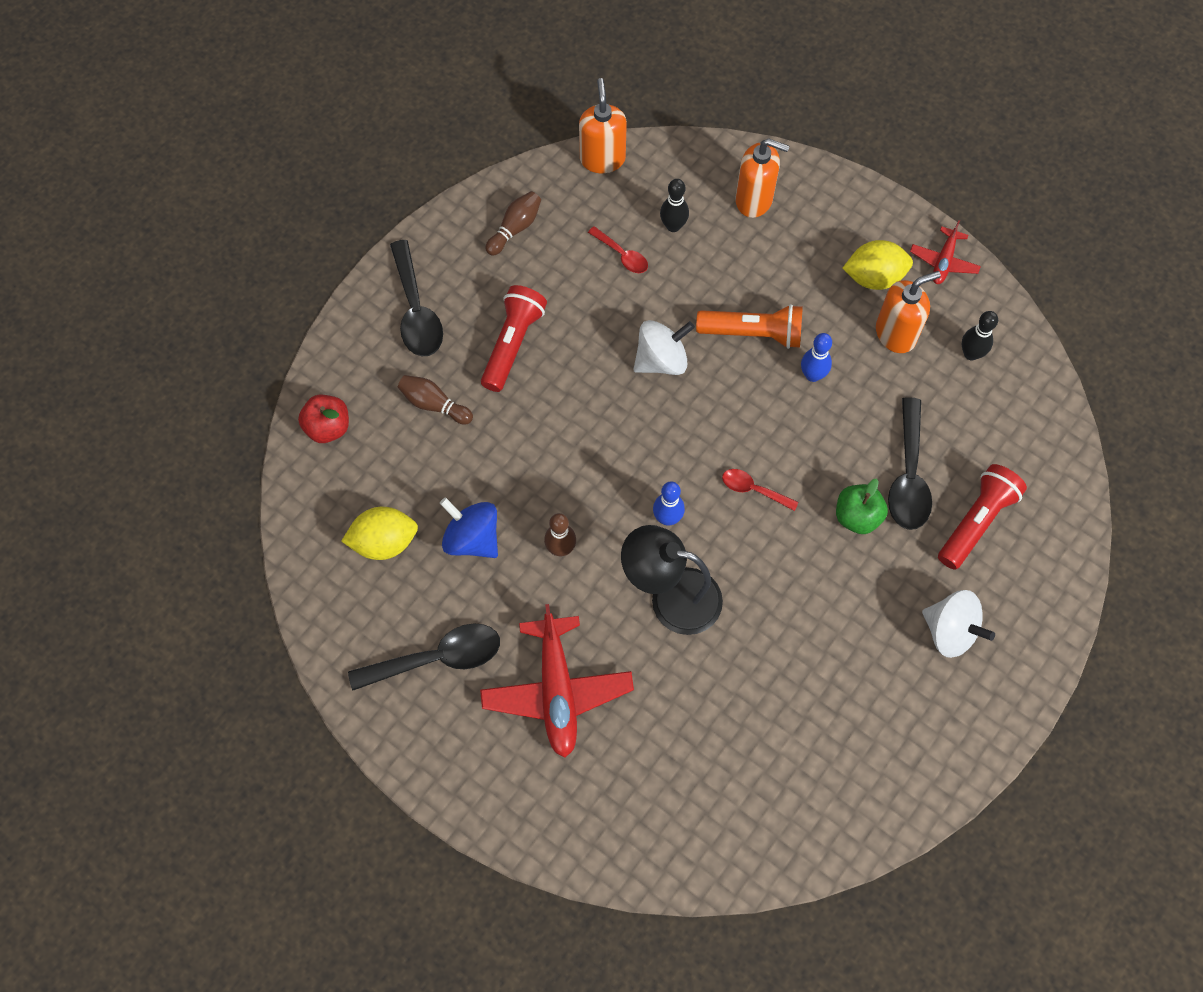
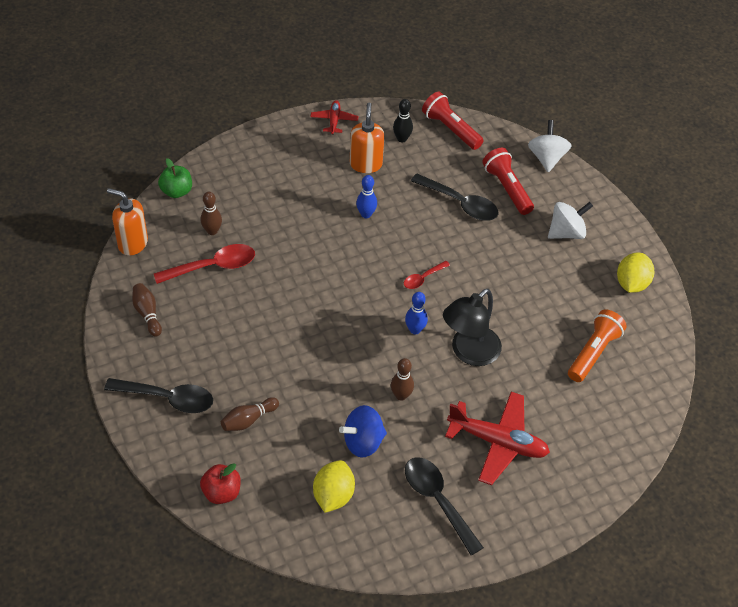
camera: 65 degrees left, 15 degrees down
black spoon [348,623,500,691] -> black spoon turned 45 degrees counterclockwise [405,457,484,555]
red flashlight [481,285,547,392] -> red flashlight moved to [422,92,484,150]
red spoon [588,226,648,273] -> red spoon [154,244,255,284], size x1.83
white spinning top [633,320,695,375] -> white spinning top moved to [528,120,572,172]
black bowling pin [660,179,689,232] -> brown bowling pin [200,192,222,235]
orange flashlight [696,304,803,349] -> orange flashlight moved to [568,309,627,382]
orange soap dispenser [735,138,789,218] -> none
green apple [836,479,888,534] -> green apple moved to [158,158,192,198]
yellow lemon [842,240,913,290] -> yellow lemon moved to [617,253,654,293]
red plane [910,220,981,284] -> red plane turned 135 degrees counterclockwise [311,100,359,135]

